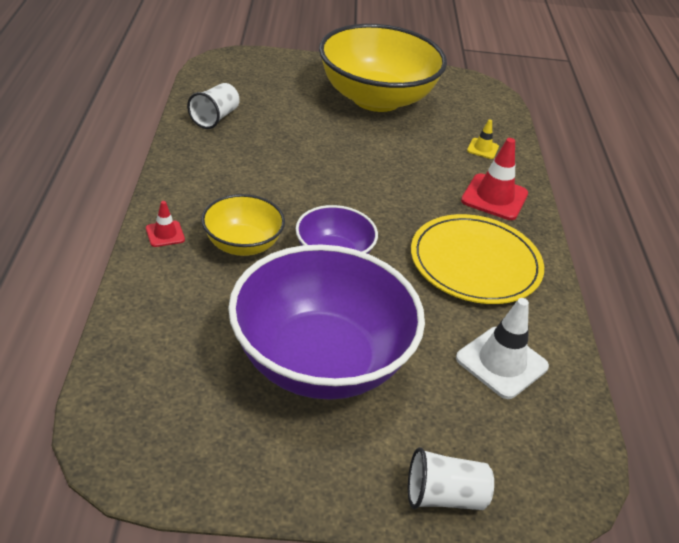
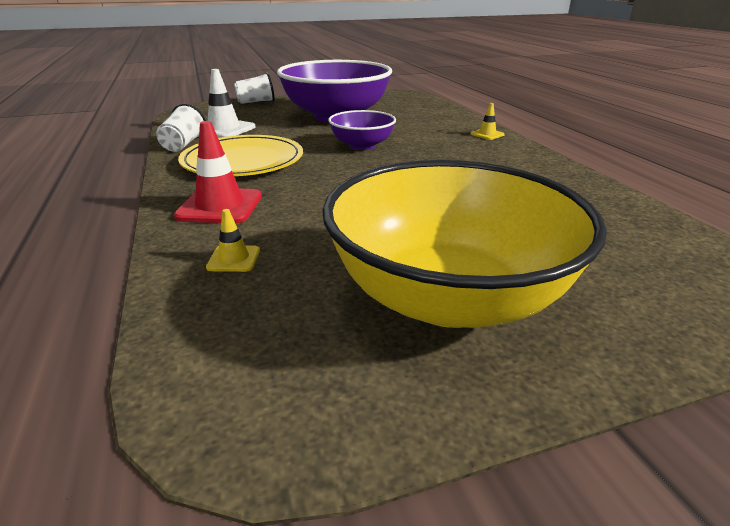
camera: 165 degrees right, 10 degrees down
red traffic cone [146,201,185,247] -> yellow traffic cone [470,103,505,140]
white cup [187,83,240,129] -> white cup moved to [156,104,206,152]
yellow bowl [201,194,285,256] -> none

